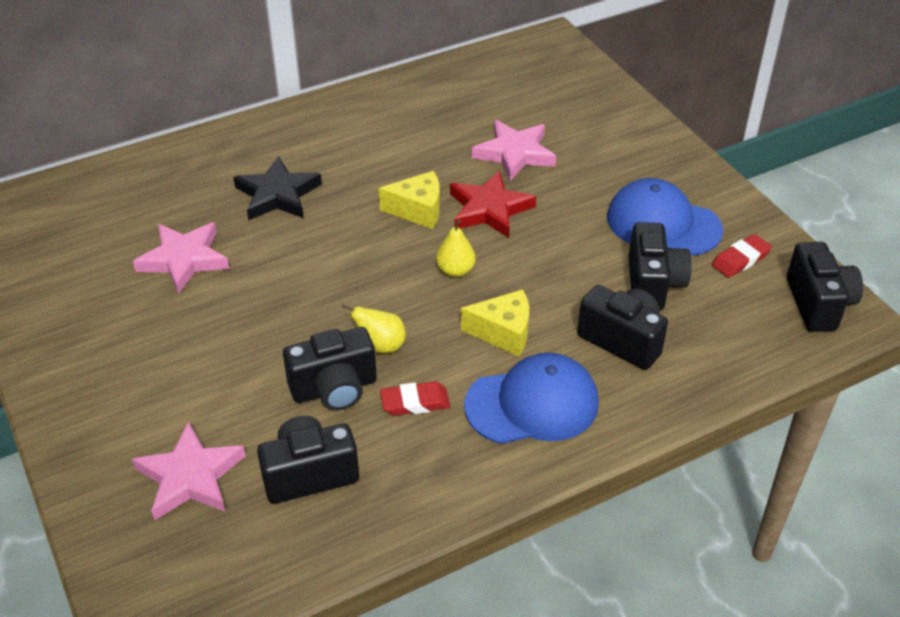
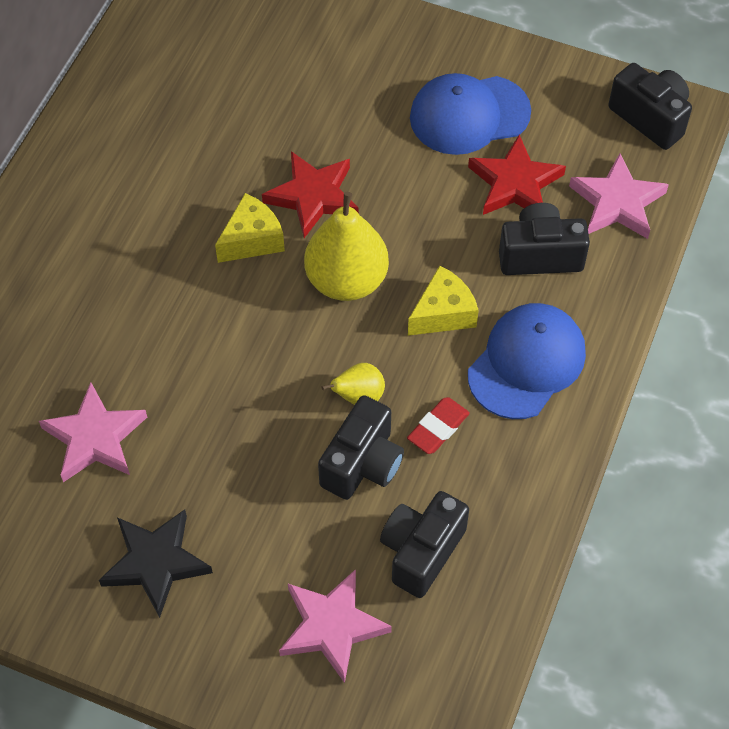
camera: 40 degrees left, 15 degrees up
black star [233,156,322,221] -> black star moved to [99,509,213,618]
yellow pear [436,219,476,277] -> yellow pear [304,192,389,301], size x1.96
pink star [472,120,556,181] -> pink star moved to [569,153,669,239]
black camera [628,222,692,311] -> red star [468,134,566,215]
red eraser [712,234,772,278] -> none

